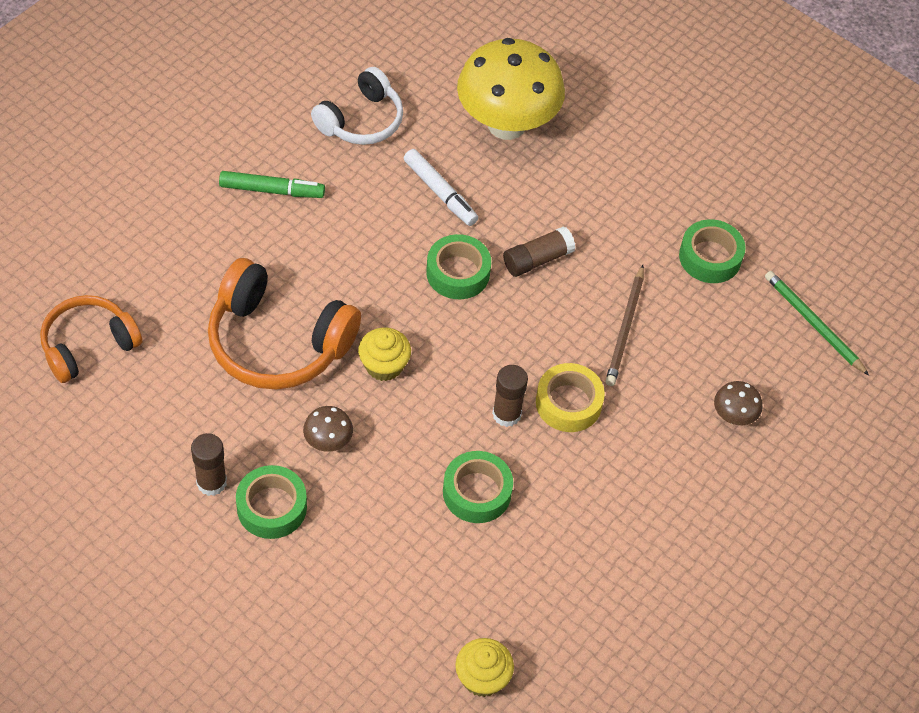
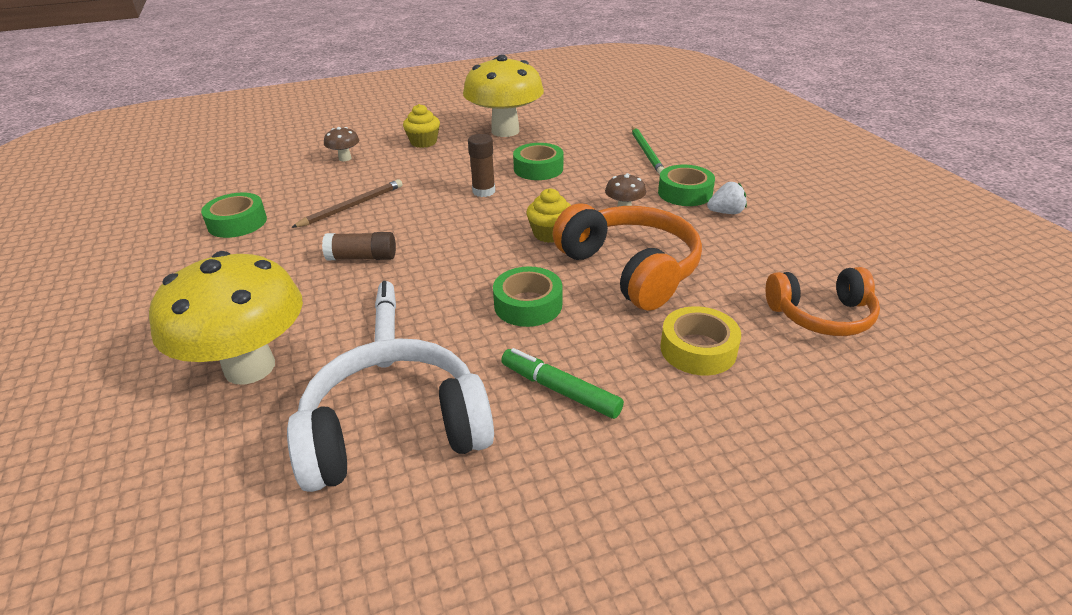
camera: 145 degrees left, 20 degrees down
brown glue stick [191,433,227,496] -> white strawberry [707,182,747,214]
white headphones [311,67,403,145] -> white headphones [287,338,494,492], size x1.52
green tape [426,234,491,299] -> green tape moved to [493,266,562,327]
yellow cupcake [455,638,514,697] -> yellow cupcake moved to [403,104,440,148]
yellow tape [536,363,605,432] -> yellow tape moved to [660,306,741,376]
green pencil [765,271,869,376] -> green pencil moved to [632,127,665,175]
none -> yellow mushroom [463,55,544,137]

